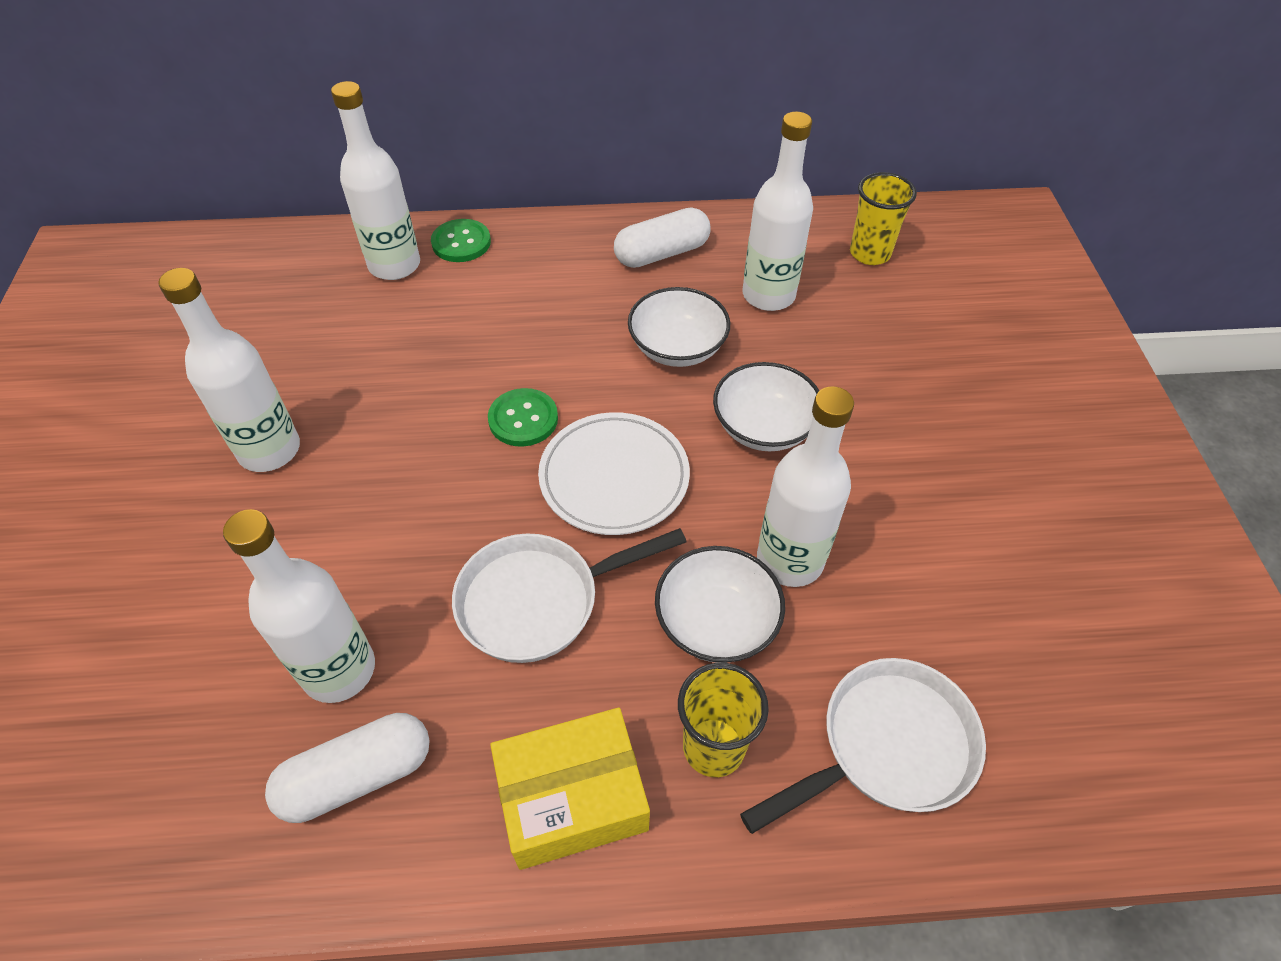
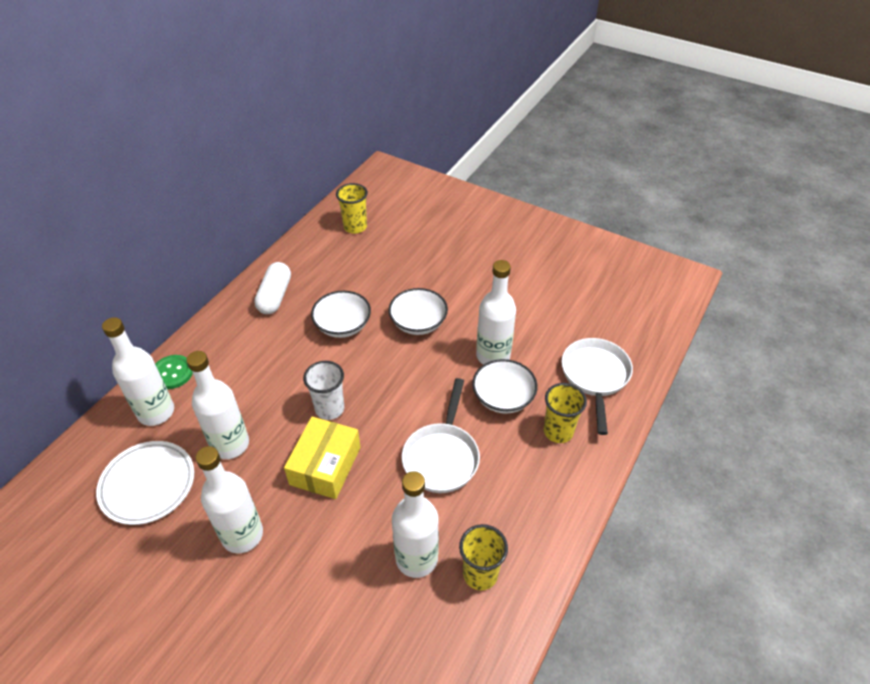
camera: 55 degrees left, 5 degrees down
white capsule [265,713,430,823] -> yellow cup [459,524,508,591]
green button [488,388,558,447] -> white cup [303,361,344,420]
yellow box [490,708,650,870] -> yellow box moved to [284,417,361,499]
white plate [538,412,690,535] -> white plate moved to [96,441,194,525]
white bottle [743,112,813,311] -> white bottle moved to [186,351,249,459]

